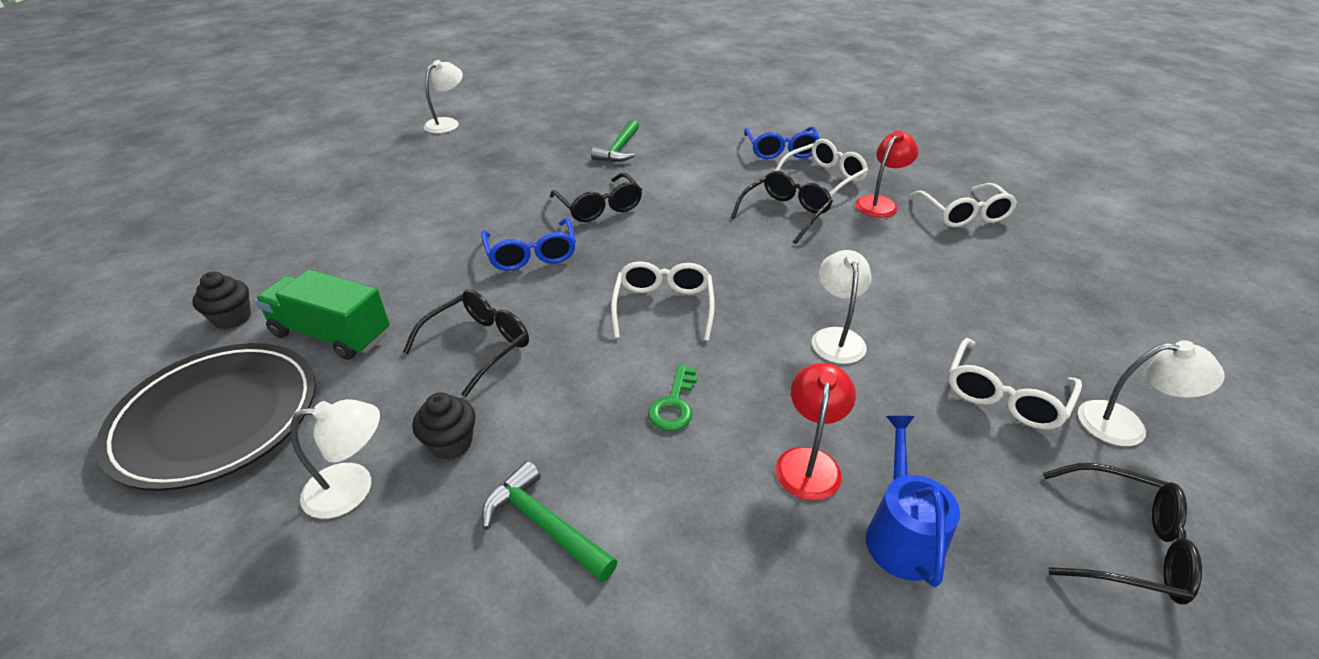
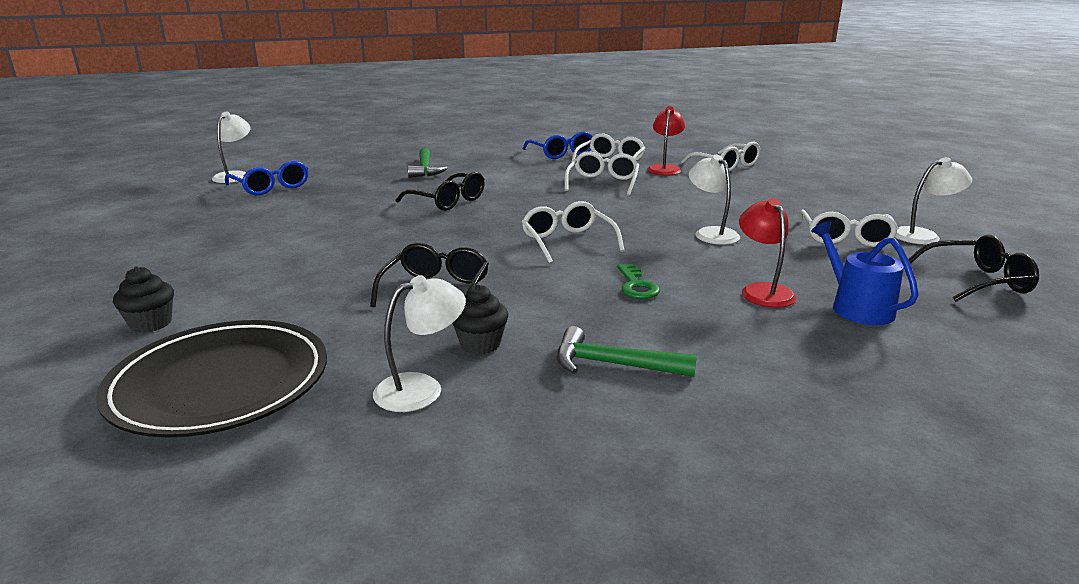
camera: 25 degrees left, 15 degrees down
green truck [255,269,390,360] -> none
blue glasses [481,218,576,271] -> blue glasses moved to [225,161,308,195]
black glasses [731,171,833,244] -> white glasses [565,151,639,196]

